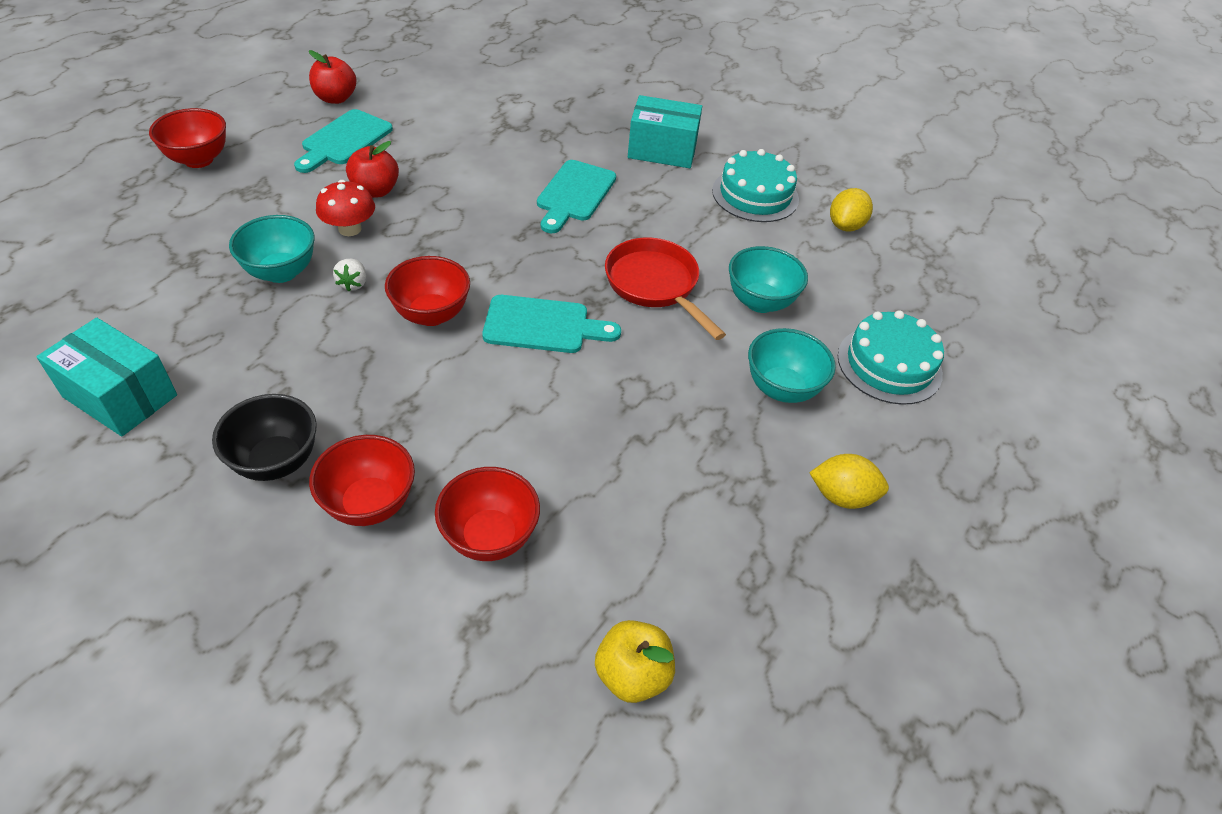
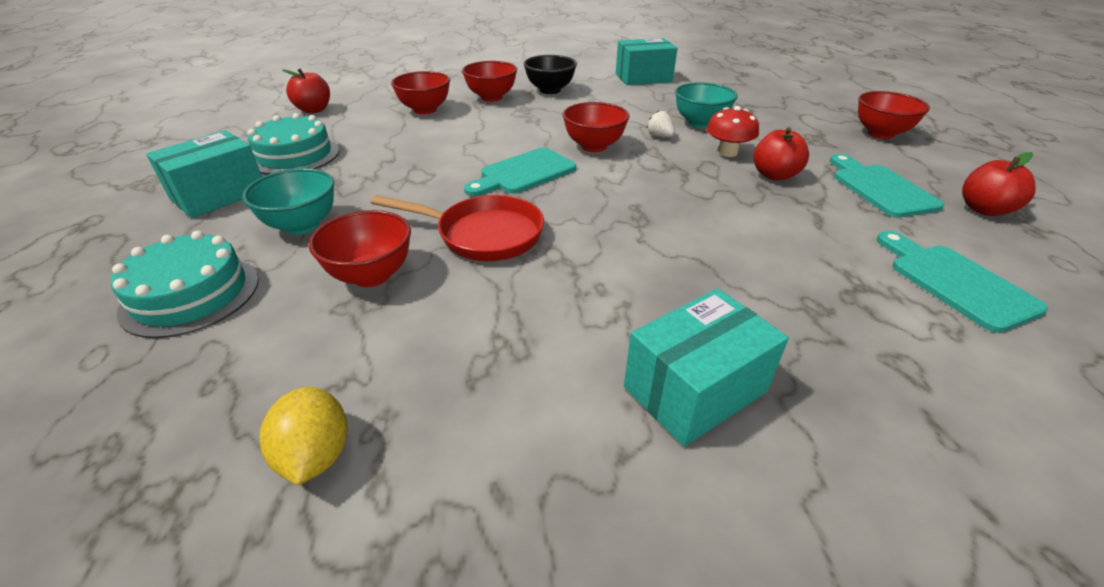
camera: 140 degrees right, 10 degrees down
turquoise cutting board [537,160,616,233] -> turquoise cutting board moved to [877,231,1048,333]
yellow apple [595,620,675,703] -> red apple [282,69,330,113]
turquoise cake [712,149,799,222] -> turquoise cake moved to [248,113,339,175]
turquoise bowl [729,246,808,313] -> red bowl [309,210,411,287]
yellow lemon [809,454,889,509] -> turquoise box [146,130,262,218]

